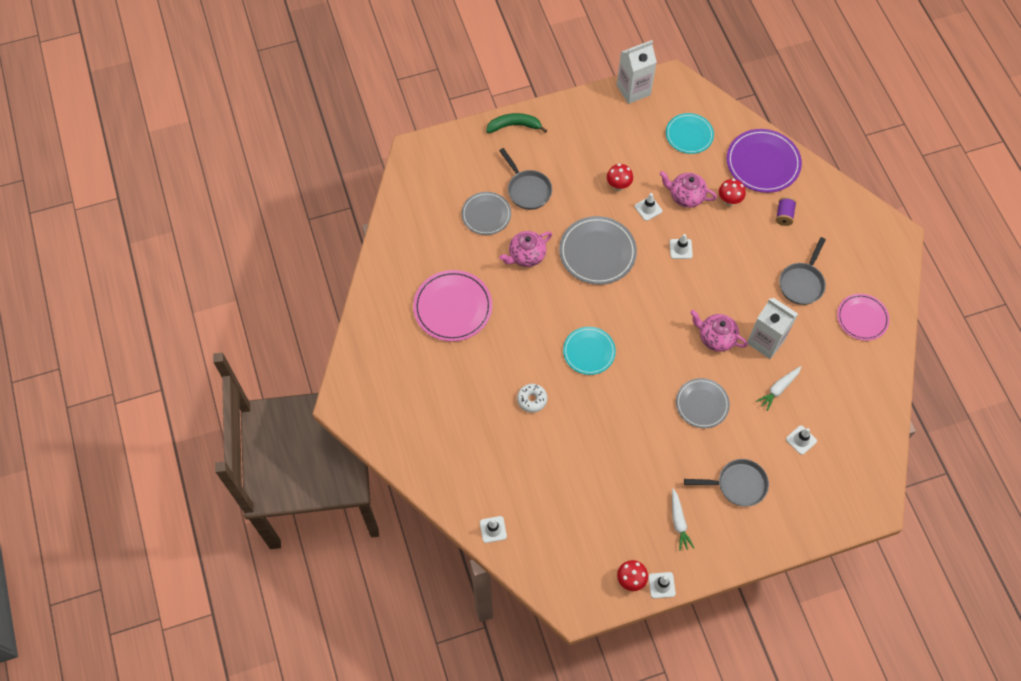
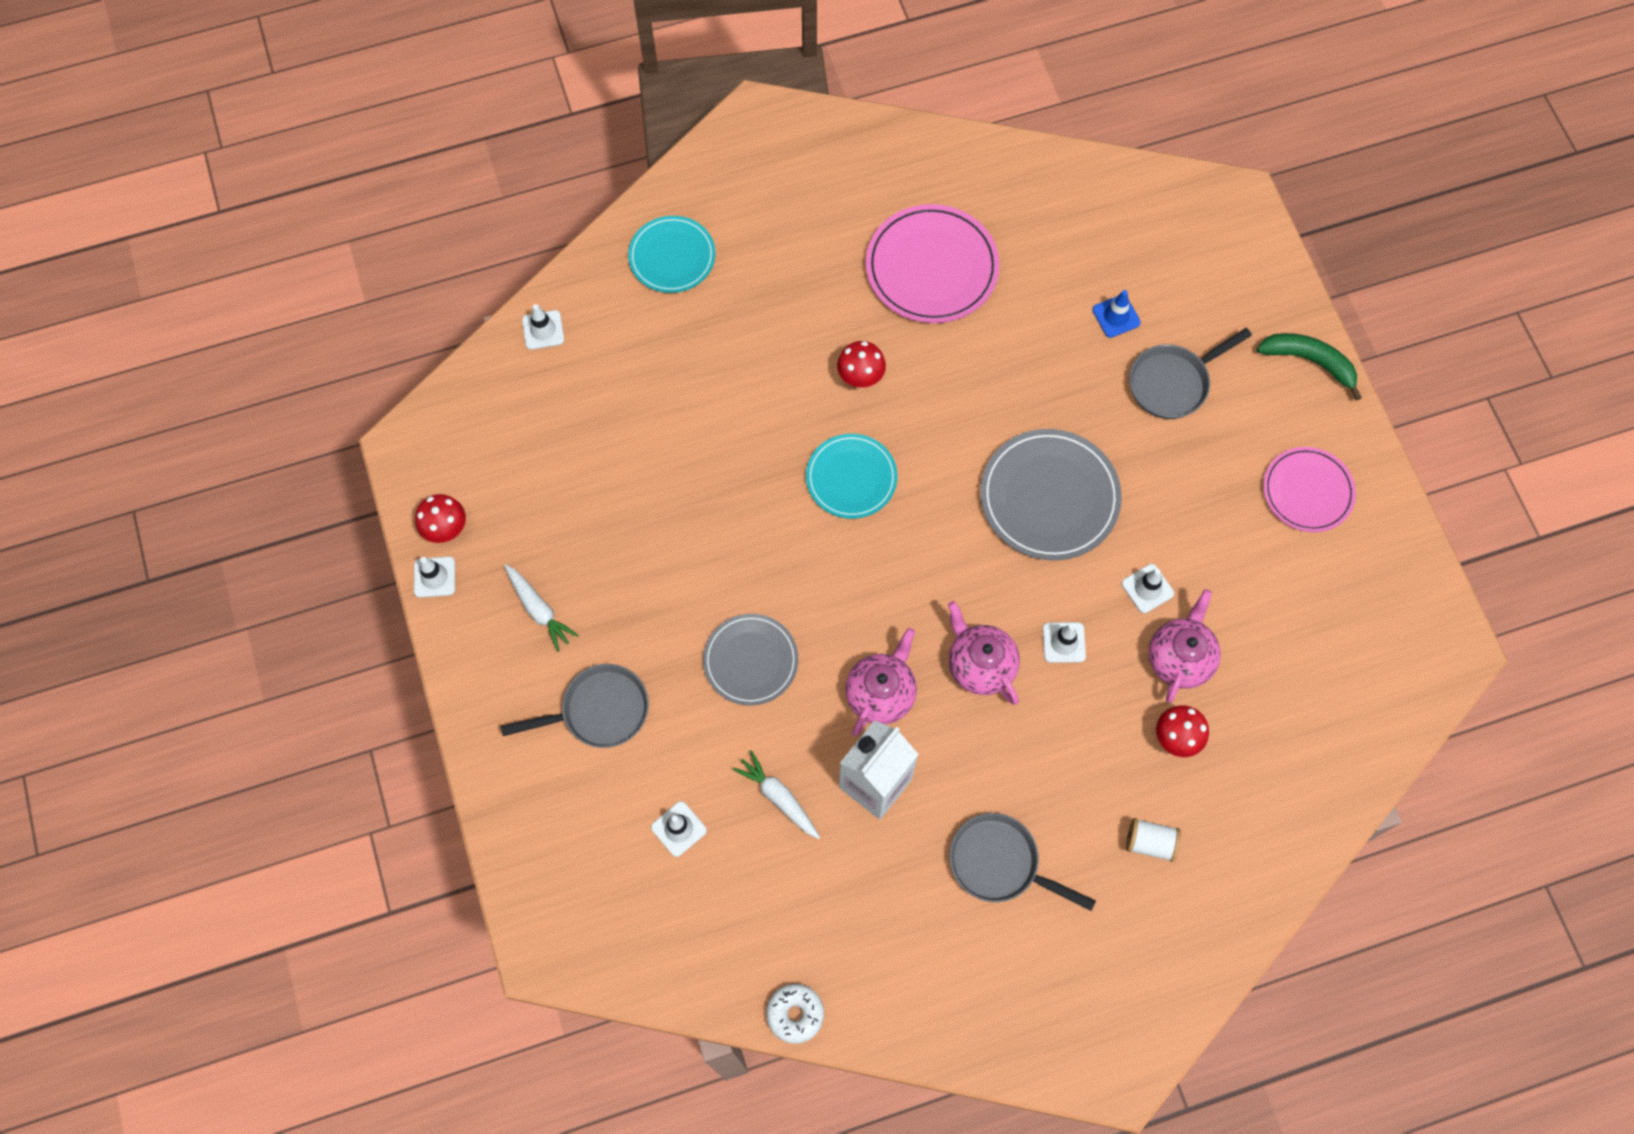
camera: 90 degrees right, 5 degrees up
grey plate [462,192,511,235] -> blue traffic cone [1092,290,1141,338]
green banana [486,113,547,133] -> green banana turned 60 degrees counterclockwise [1257,333,1362,401]
pink teapot [499,231,552,267] -> pink teapot moved to [948,601,1020,705]
white donut [517,384,547,413] -> white donut moved to [766,984,824,1044]
red mushroom [607,164,633,191] -> red mushroom moved to [837,341,886,388]
white carton [617,40,657,104] -> none
turquoise plate [666,113,714,154] -> turquoise plate moved to [628,216,715,293]
white carrot [672,488,694,551] -> white carrot turned 120 degrees counterclockwise [504,564,579,652]
grey pan [684,459,769,507] -> grey pan turned 105 degrees counterclockwise [501,664,649,748]
purple plate [727,129,802,193] -> none
purple spool [776,197,796,226] -> white spool [1126,818,1181,862]
pink plate [837,294,890,341] -> pink plate moved to [1263,447,1356,532]

